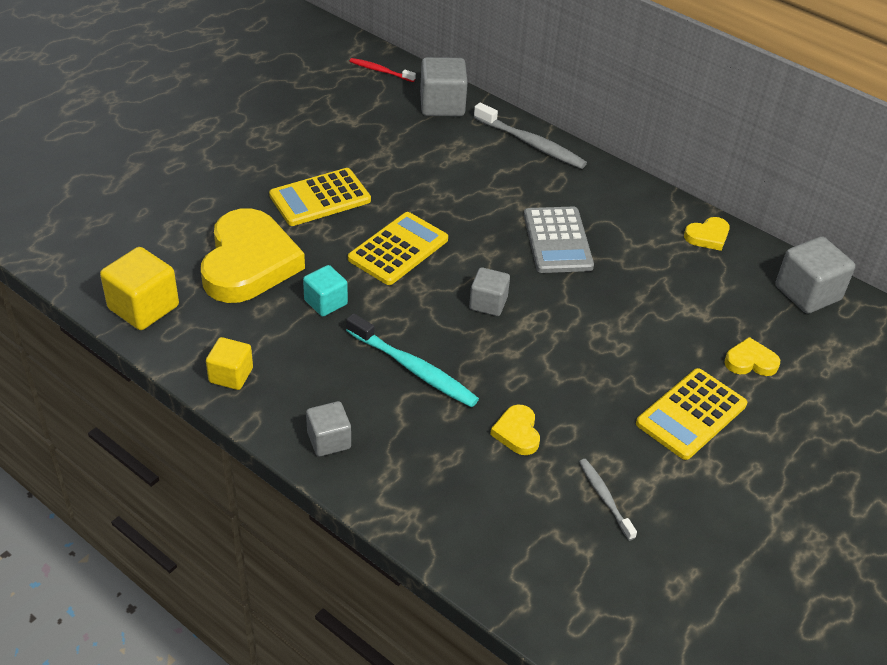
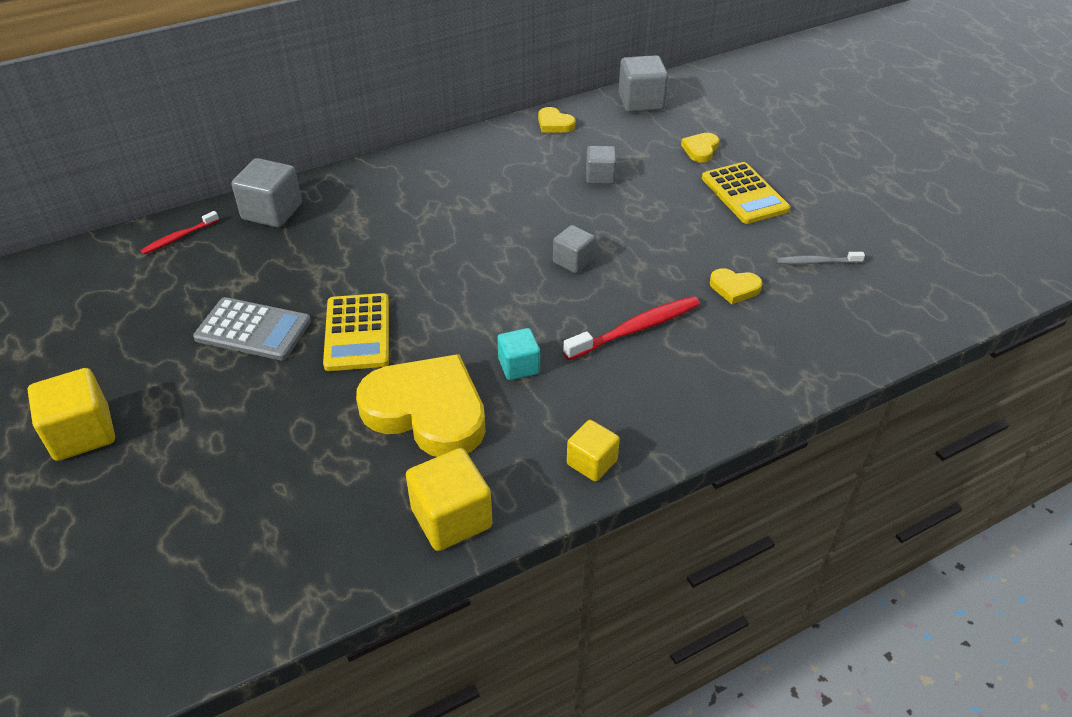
camera: 65 degrees left, 0 degrees up
grey cube [306,401,351,457] -> grey cube moved to [586,146,616,184]
turquoise toothbrush [346,314,479,407] -> red toothbrush [563,296,700,360]
yellow calculator [348,212,448,285] -> none
grey toothbrush [474,103,587,169] -> none
grey calculator [524,207,594,273] -> grey calculator moved to [193,297,311,360]
yellow heart [684,217,730,251] -> yellow heart turned 135 degrees clockwise [538,107,576,133]
none -> yellow cube [28,368,115,461]

